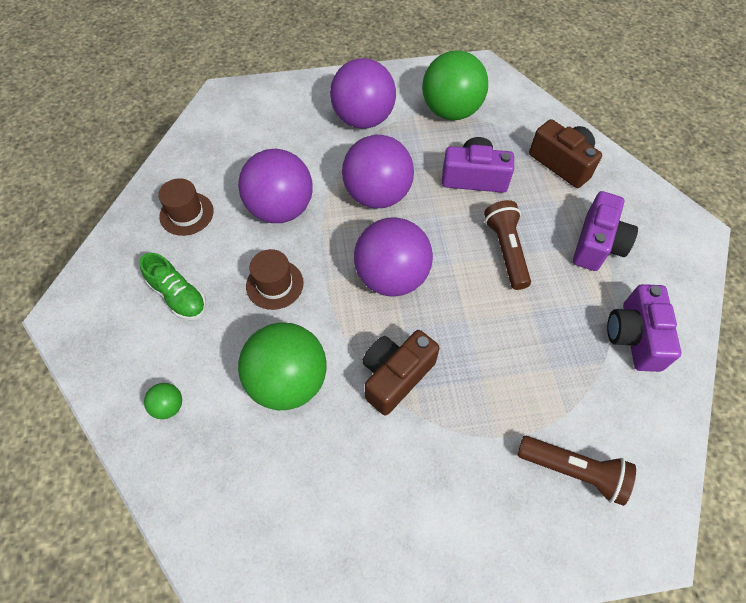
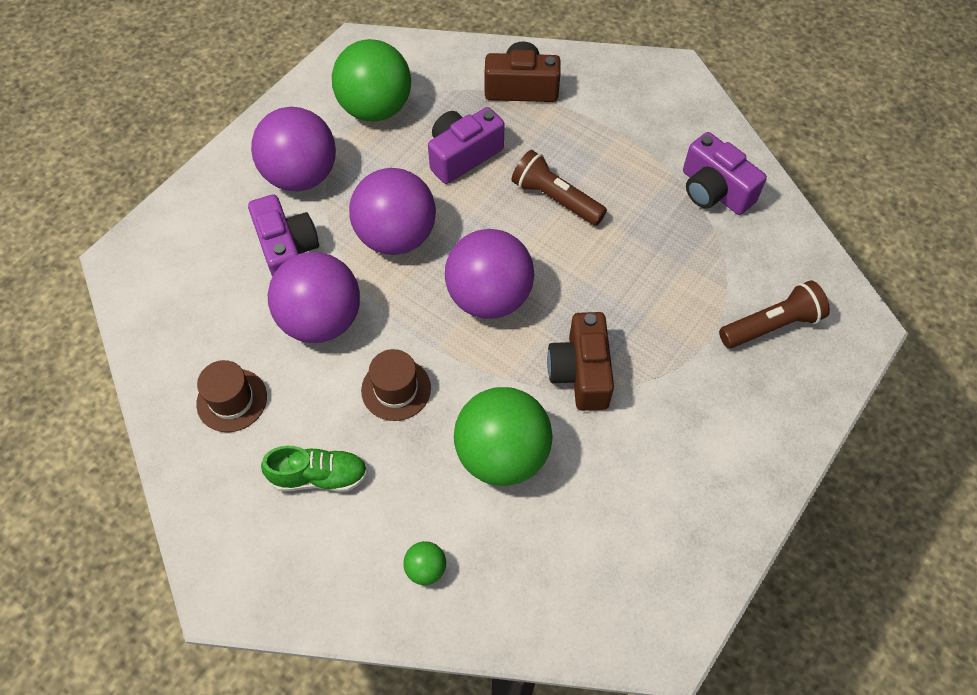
camera: 45 degrees left, 0 degrees up
purple camera [573,191,638,271] -> purple camera moved to [248,194,319,277]

